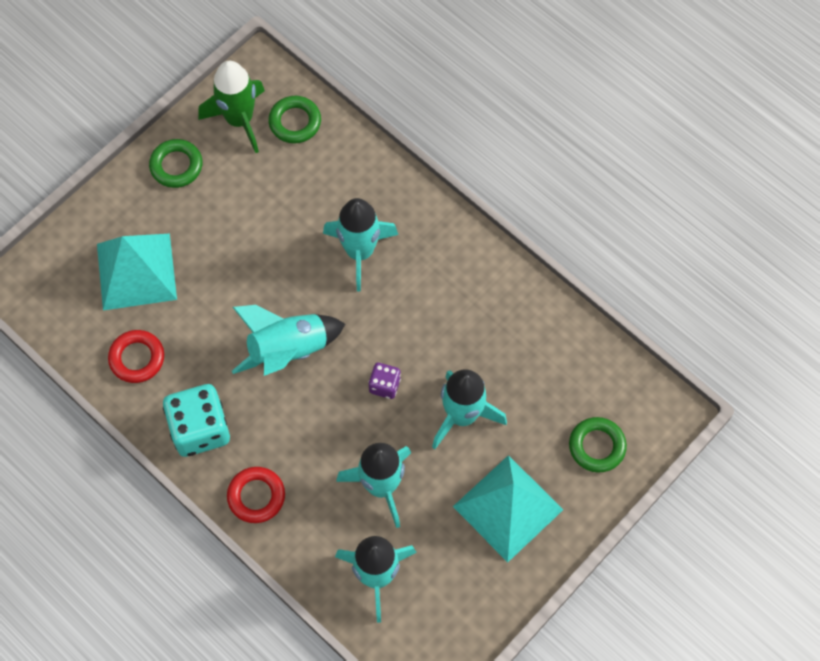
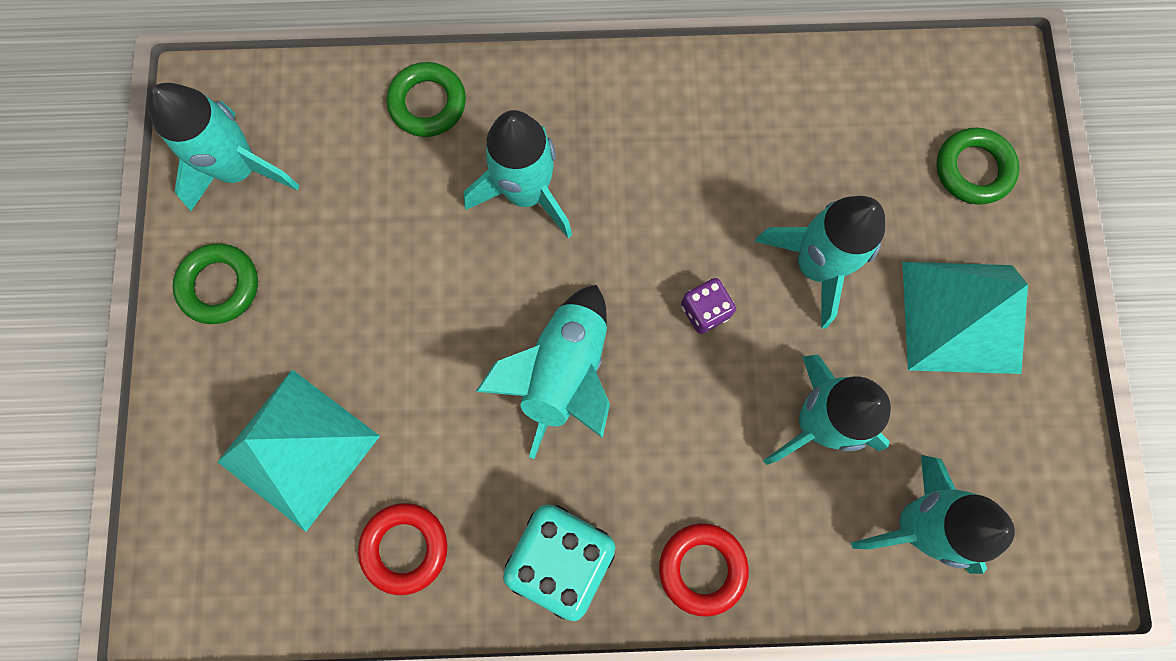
camera: 45 degrees left, 10 degrees up
green rocket [198,61,265,153] -> turquoise rocket [147,83,300,211]
green ring [268,96,321,143] -> green ring moved to [387,62,466,137]

